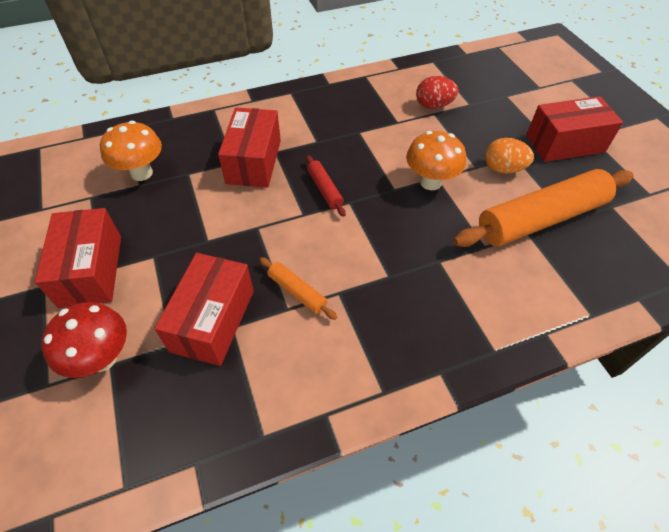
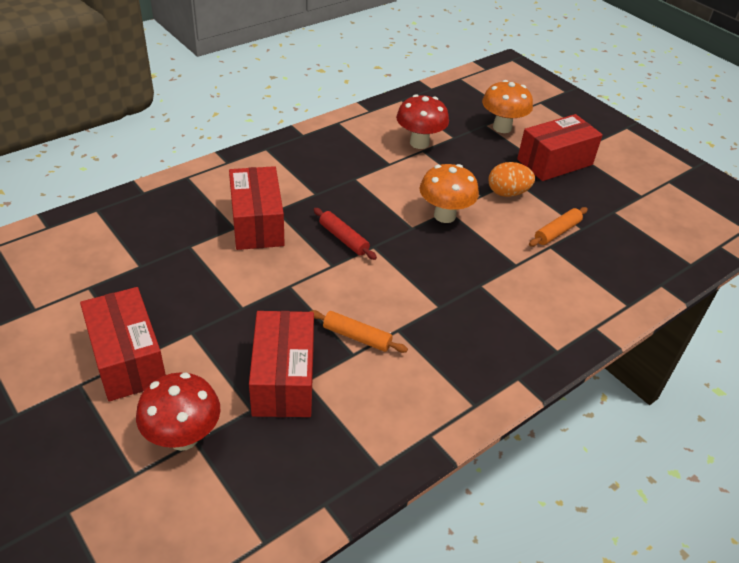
camera: 20 degrees left, 10 degrees down
orange mushroom [100,121,162,181] -> orange mushroom moved to [482,80,533,133]
red egg [416,76,458,109] -> red mushroom [396,94,449,149]
orange rolling pin [453,169,634,247] -> orange rolling pin [529,207,588,247], size x0.44

